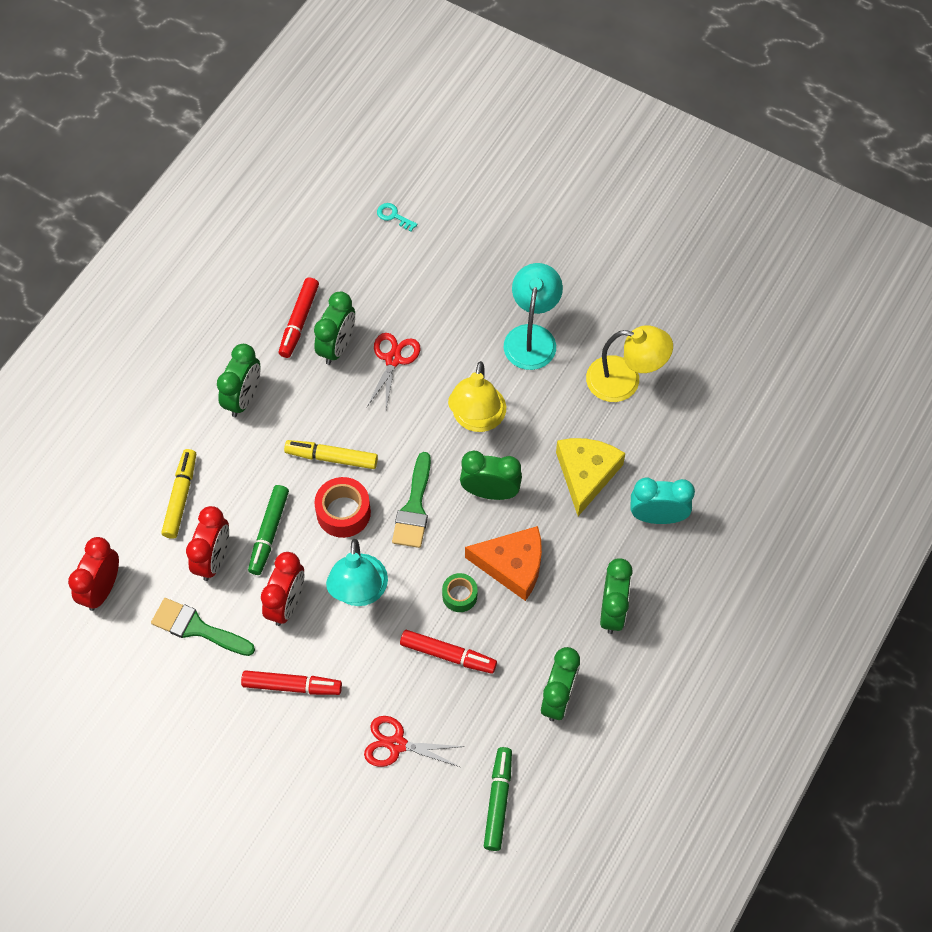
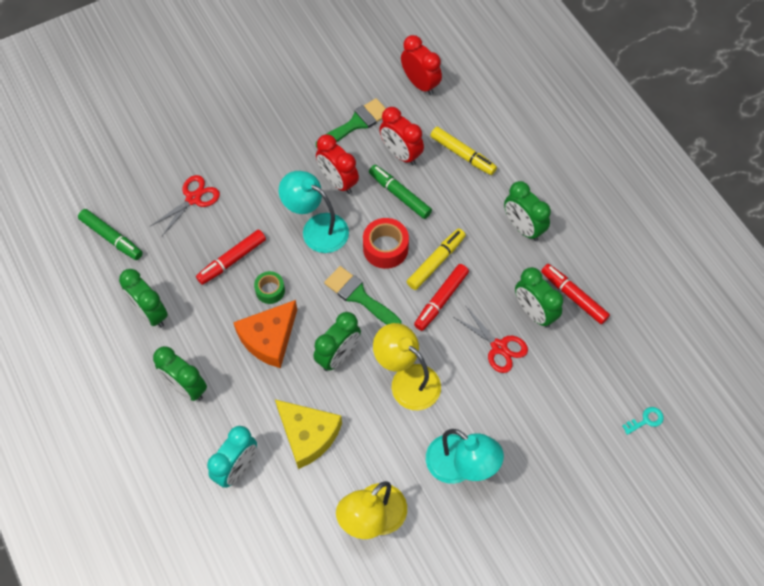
camera: 120 degrees right, 0 degrees up
red marker [241,670,342,695] -> red marker moved to [414,264,469,331]

